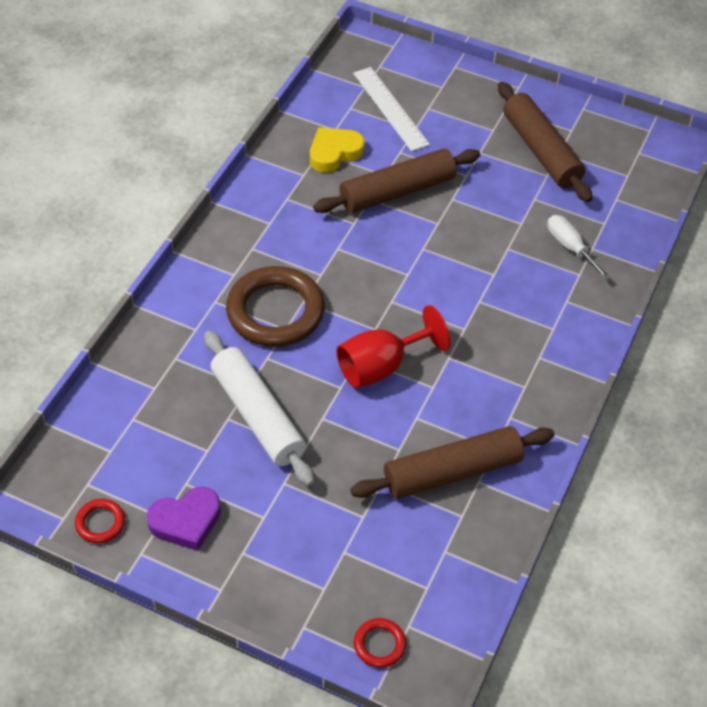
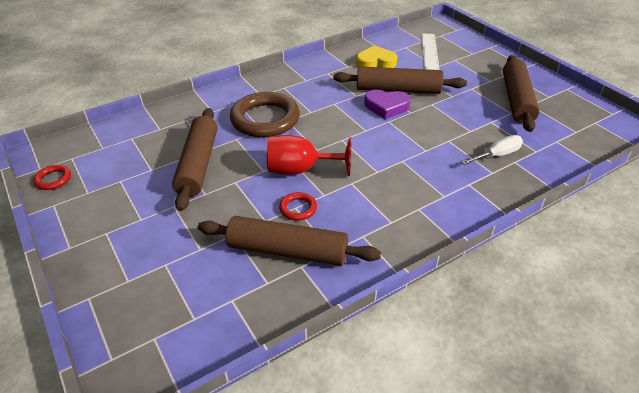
camera: 35 degrees right, 10 degrees down
purple heart [147,487,221,551] -> purple heart moved to [364,89,411,119]
white rolling pin [204,331,315,486] -> brown rolling pin [172,108,218,211]
red ring [354,618,406,668] -> red ring moved to [279,192,317,221]
white screwdriver [548,215,610,280] -> white screwdriver turned 60 degrees clockwise [461,135,523,165]

